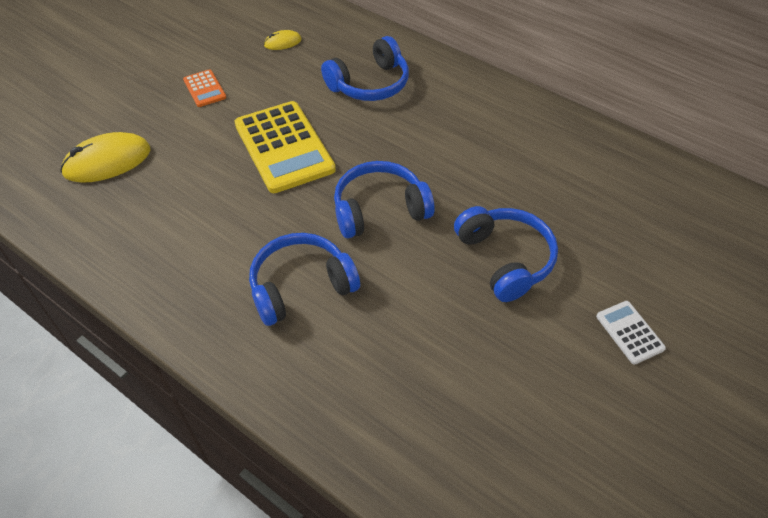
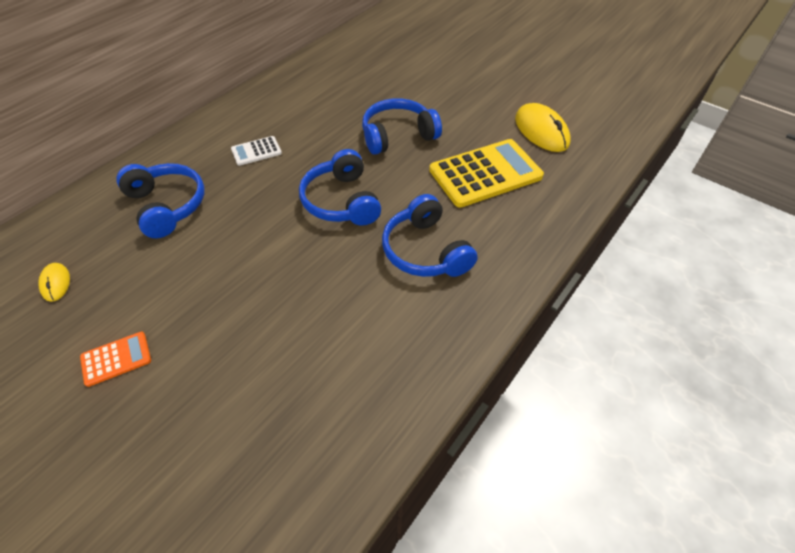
camera: 90 degrees left, 0 degrees up
yellow mouse [60,132,150,183] -> yellow mouse moved to [515,103,571,152]
yellow calculator [234,101,336,193] -> yellow calculator moved to [429,139,544,208]
white calculator [596,301,666,365] -> white calculator moved to [231,136,282,166]

